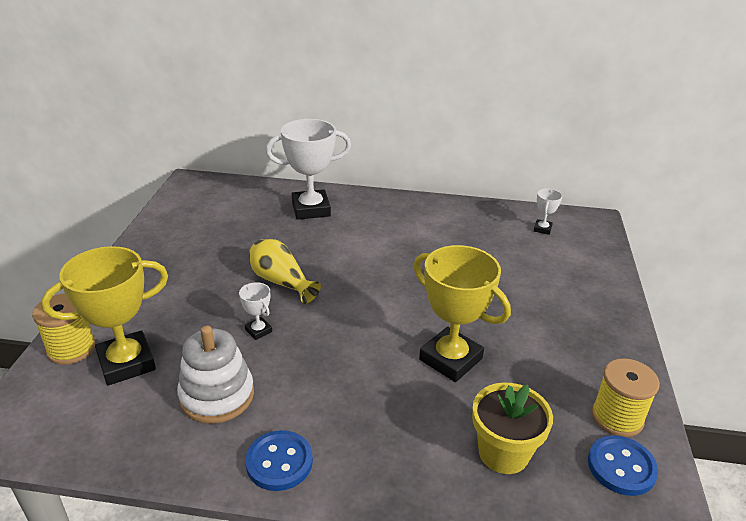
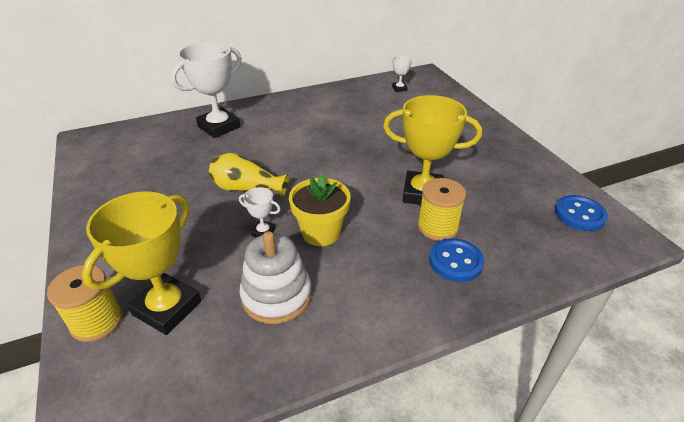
camera: 30 degrees left, 5 degrees up
blue button [245,430,313,491] -> blue button moved to [429,238,484,282]
yellow flower pot [472,383,553,474] -> yellow flower pot moved to [289,173,351,246]
yellow spool [592,358,660,437] -> yellow spool moved to [417,178,466,241]

